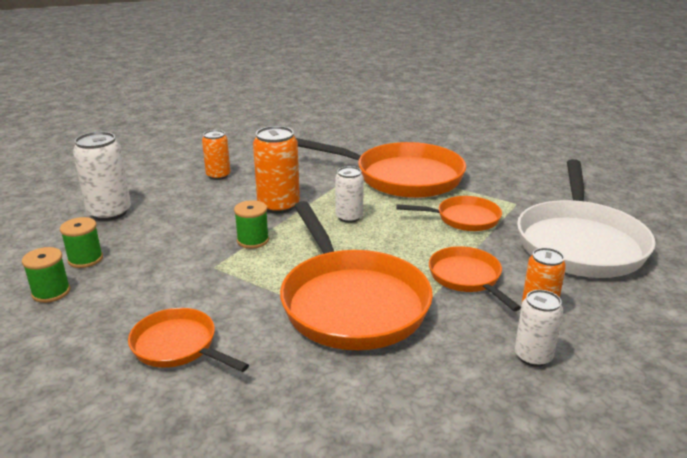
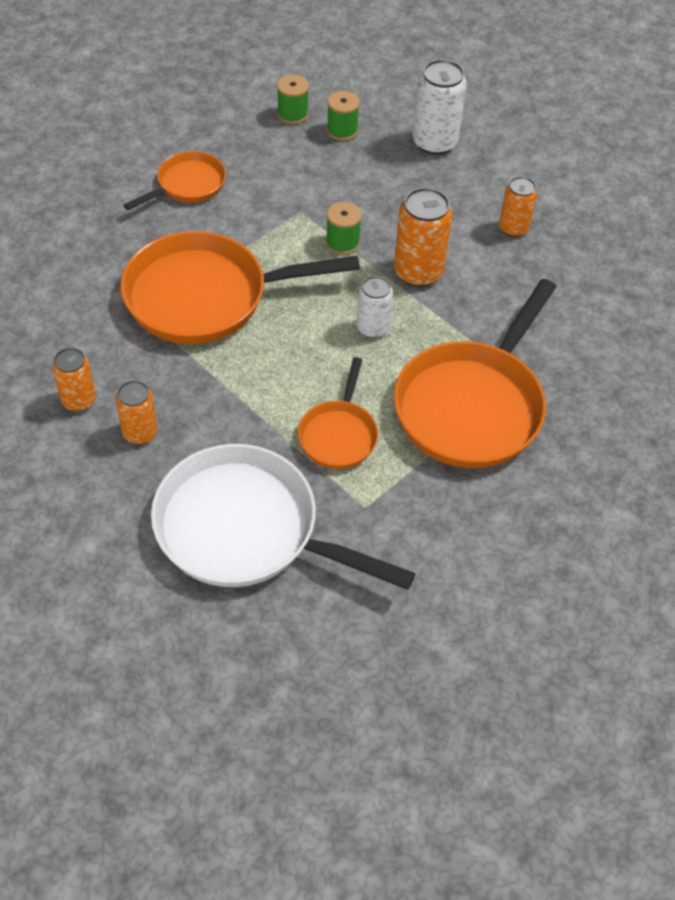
camera: 100 degrees right, 25 degrees up
orange pan [429,246,521,311] -> none
white can [515,290,563,367] -> orange can [52,348,96,411]

